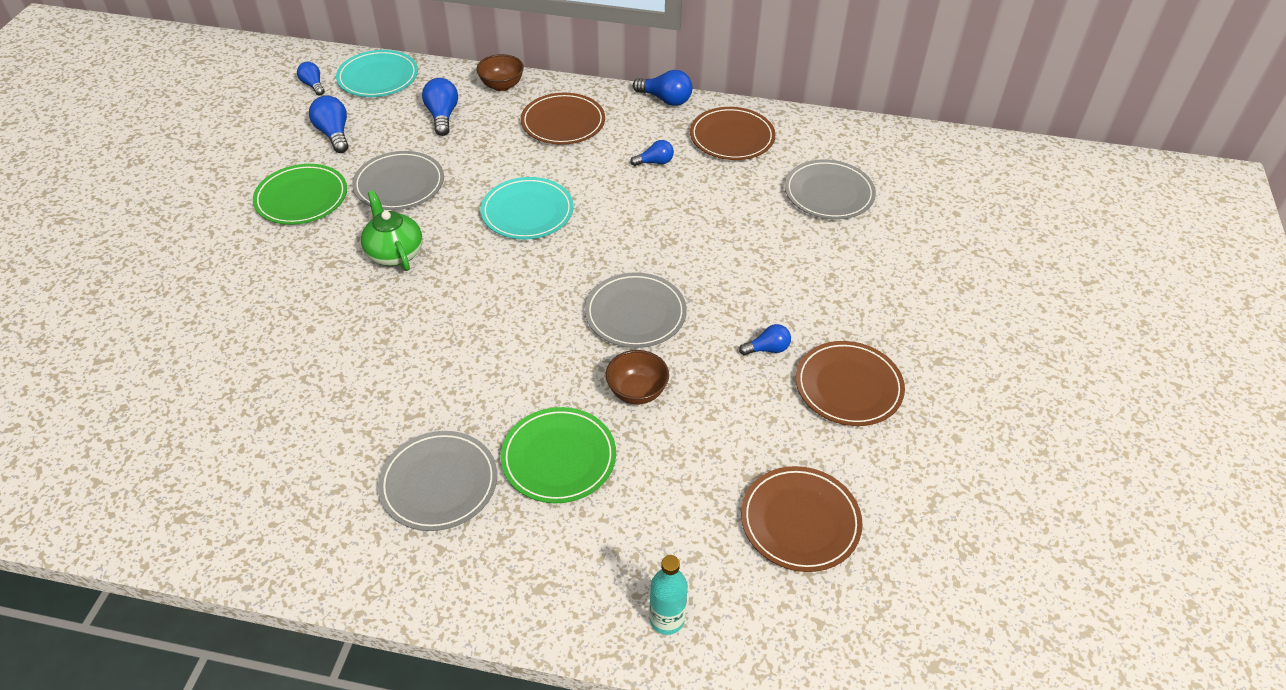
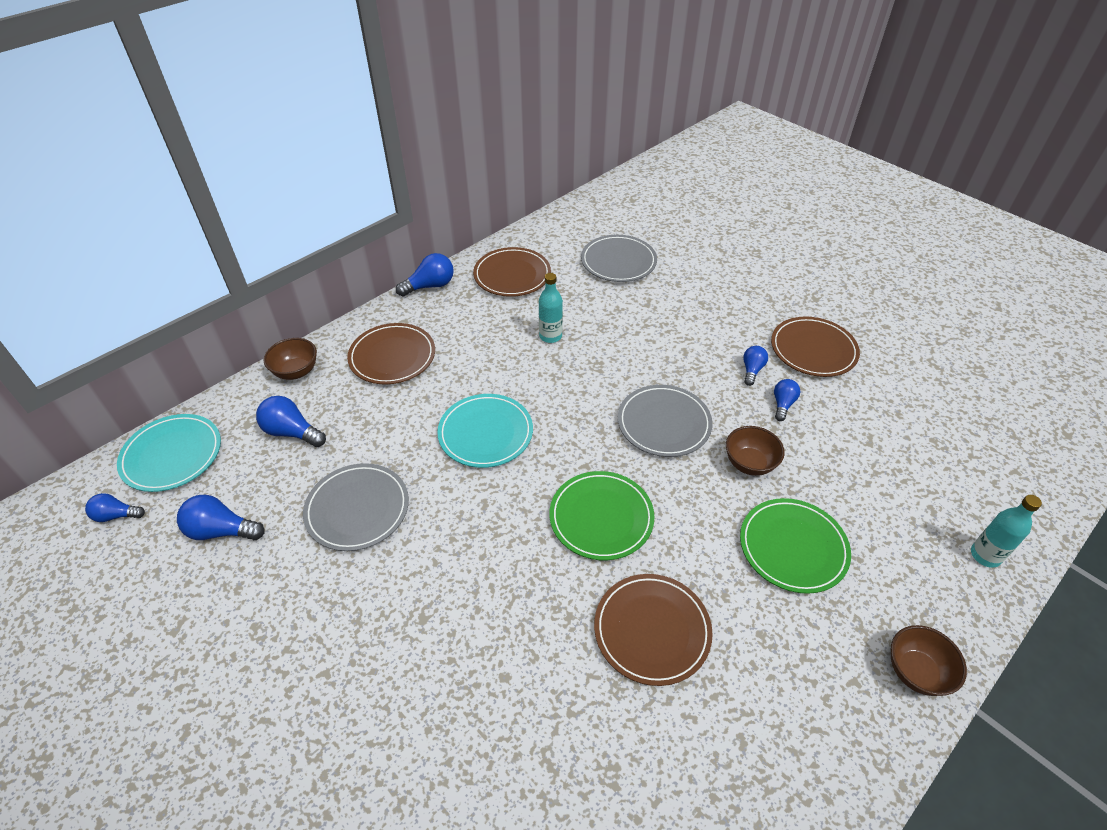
camera: 55 degrees left, 0 degrees up
green plate [253,164,347,225] -> green plate moved to [550,471,655,560]
green teapot [361,191,422,271] -> none
grey plate [378,431,497,531] -> none
blue light bulb [630,140,674,166] -> blue light bulb moved to [774,379,800,421]
brown plate [741,466,863,572] -> brown plate moved to [594,574,713,686]
none -> turquoise bottle [539,273,563,343]
none -> brown bowl [891,625,967,696]

